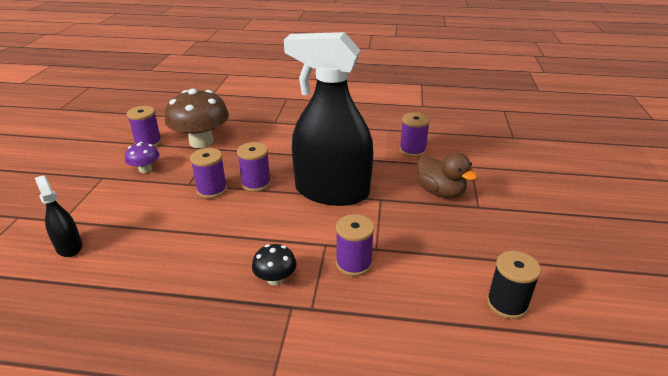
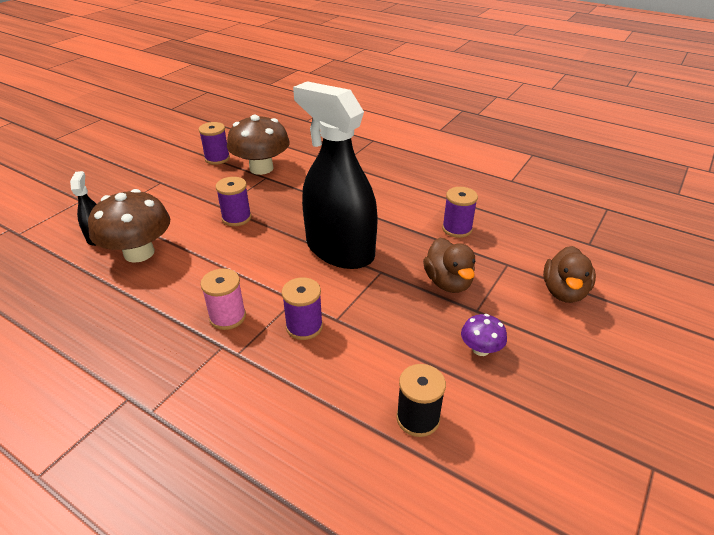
camera: 25 degrees right, 5 degrees up
purple mushroom [125,142,160,173] -> purple mushroom moved to [461,314,507,356]
purple spool [237,142,271,192] -> none
black mushroom [252,244,297,286] -> pink spool [201,268,246,330]
none -> brown mushroom [88,189,170,263]
none -> brown duck [543,246,596,303]

